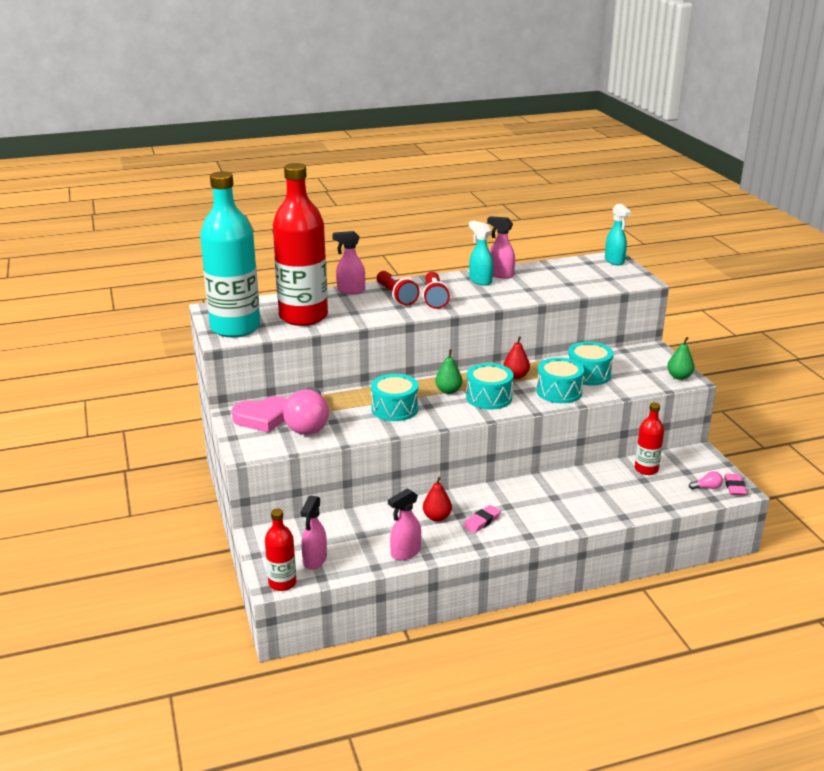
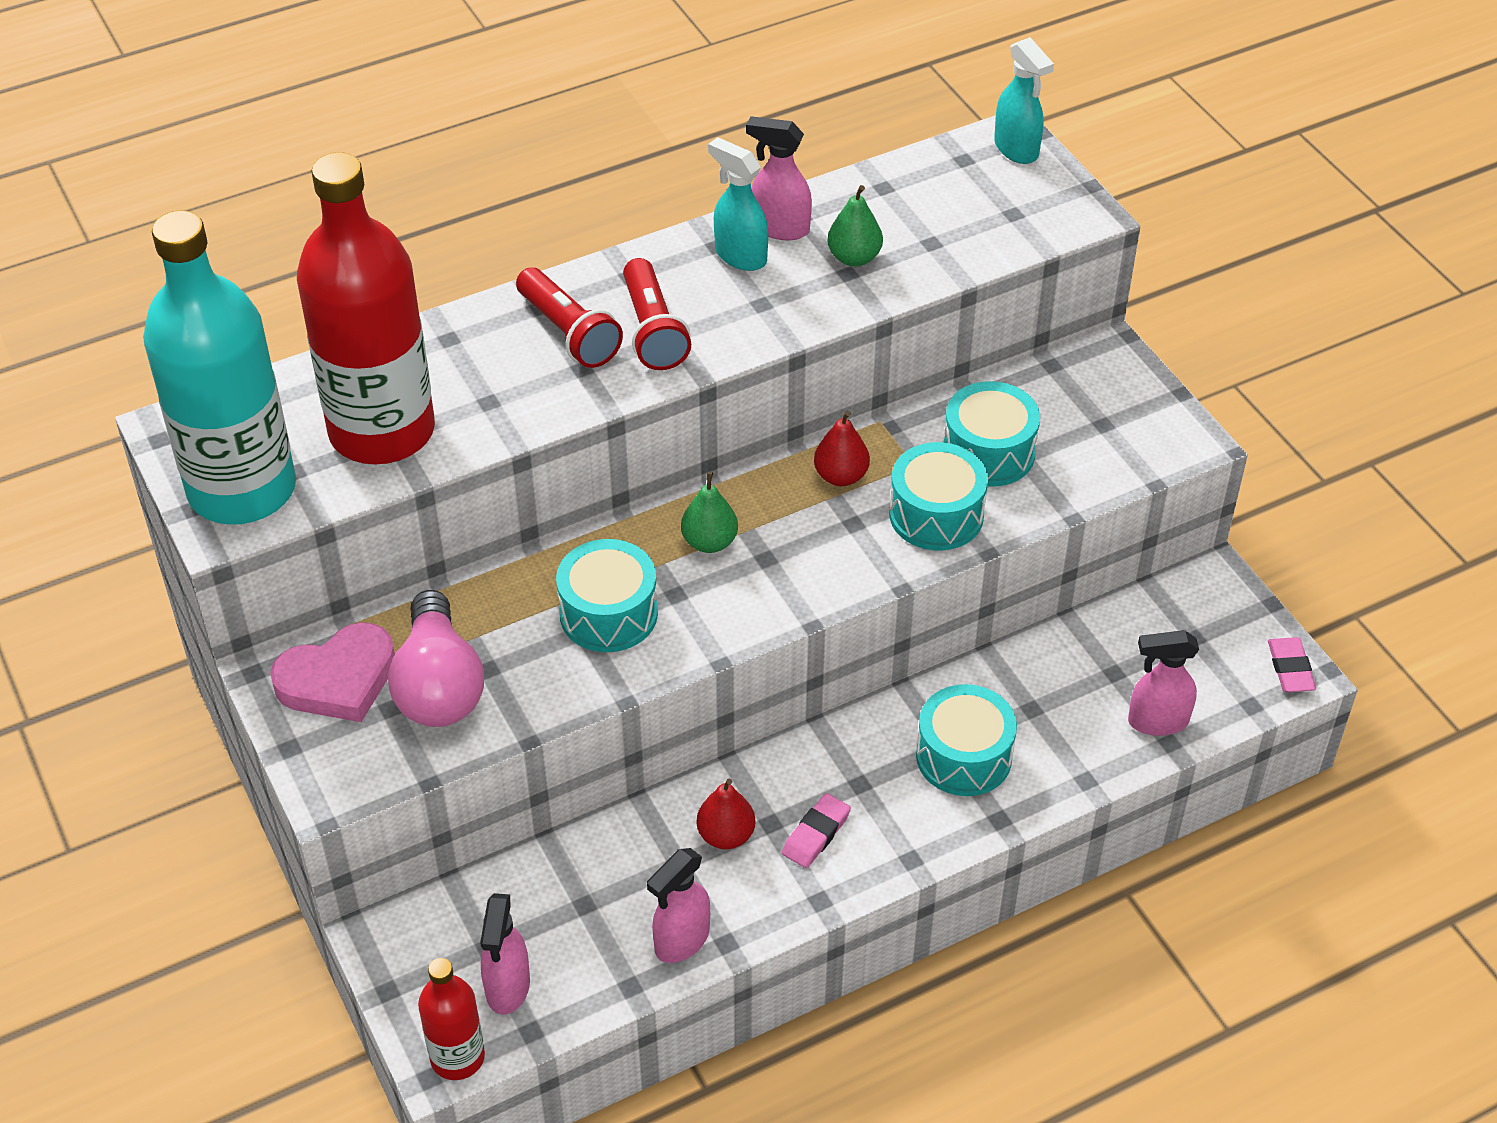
camera: 10 degrees left, 20 degrees up
pink spray bottle [332,231,365,294] -> pink spray bottle moved to [1128,630,1199,736]
turquoise drum [466,363,514,410] -> turquoise drum moved to [916,684,1017,796]
red bottle [635,403,664,475] -> none
green pear [667,337,695,380] -> green pear moved to [827,185,883,266]
pink light bulb [689,471,723,490] -> none

